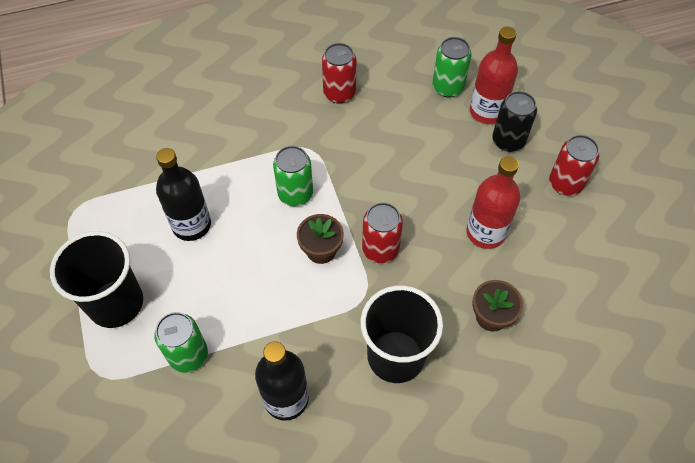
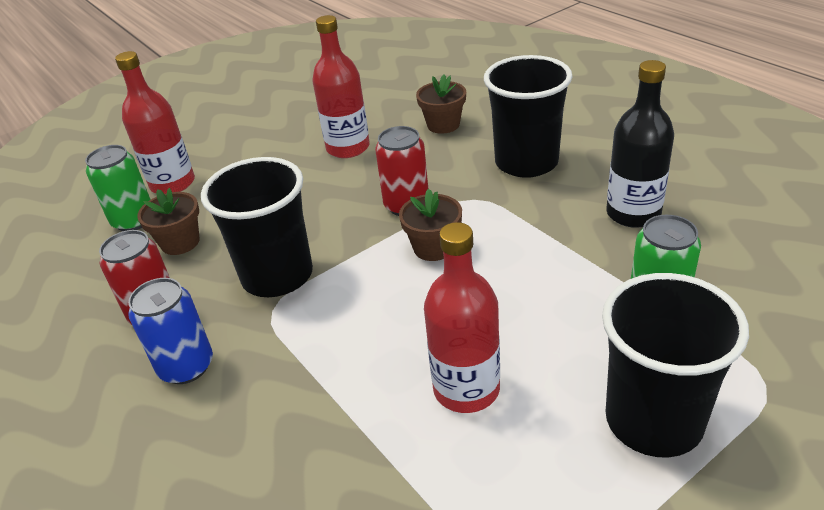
camera: 105 degrees left, 20 degrees down
black bottle [156,148,211,241] -> red bottle [424,222,500,413]
green can [273,146,313,206] -> none
black can [492,91,537,152] -> none
red can [549,135,599,196] -> none
none -> blue can [128,278,213,384]
none -> brown flower pot [137,188,200,255]
none -> black cup [201,157,313,297]

